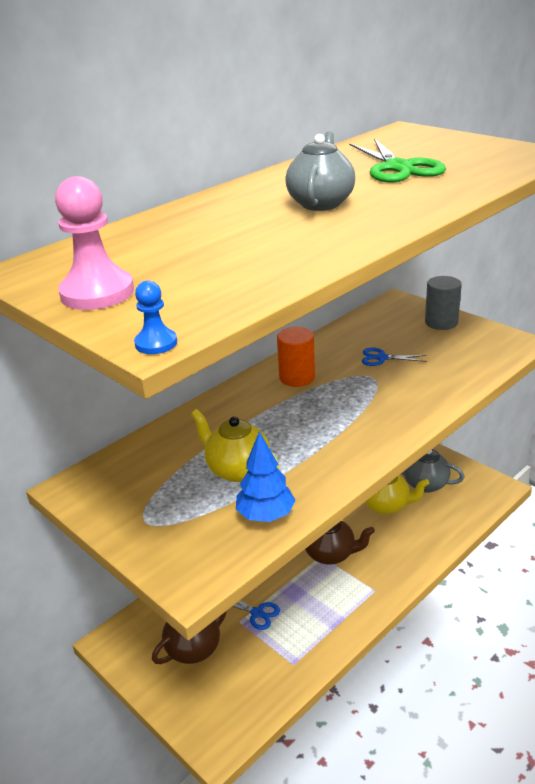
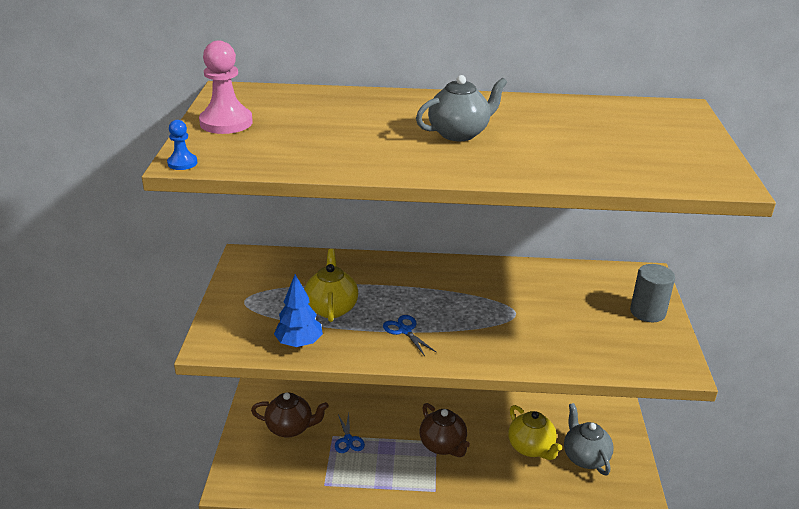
camera: 45 degrees right, 0 degrees up
orange cylinder [277,327,315,387] -> none
green scissors [349,138,446,182] -> none
blue scissors [362,348,426,366] -> blue scissors moved to [383,315,437,356]

